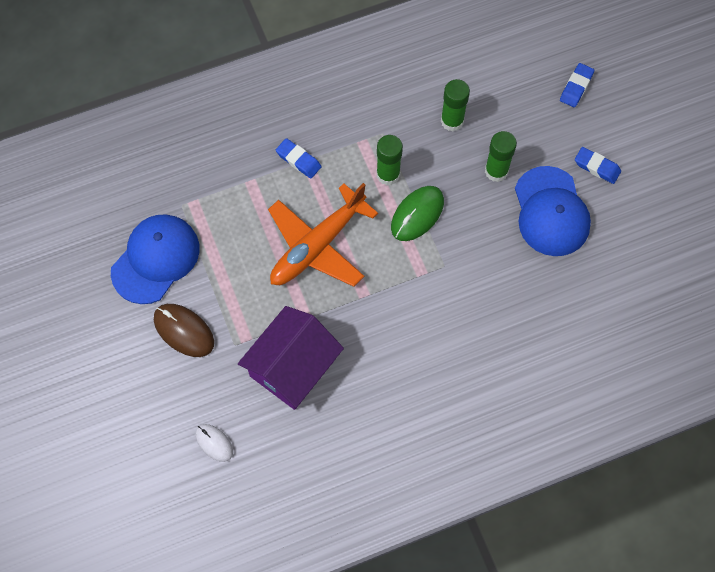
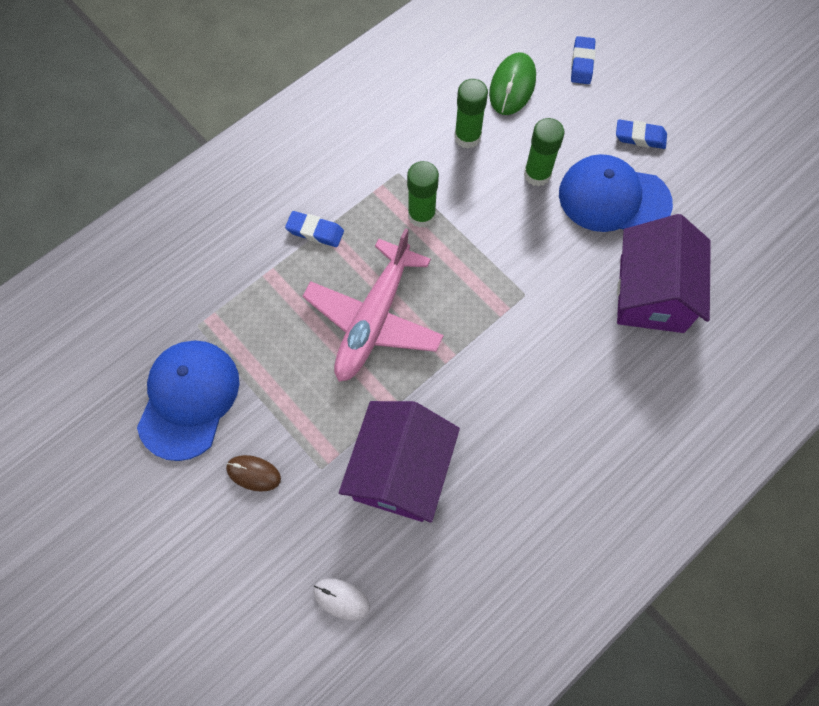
camera: 20 degrees left, 0 degrees up
brown mouse [154,304,214,357] -> brown mouse [226,455,281,492], size x0.63
orange plane [268,183,378,287] -> pink plane [302,228,444,382]
green mouse [391,186,444,241] -> green mouse moved to [489,52,536,115]
blue cap [515,166,591,256] -> blue cap turned 135 degrees clockwise [559,154,673,232]
none -> purple house [617,214,711,333]

